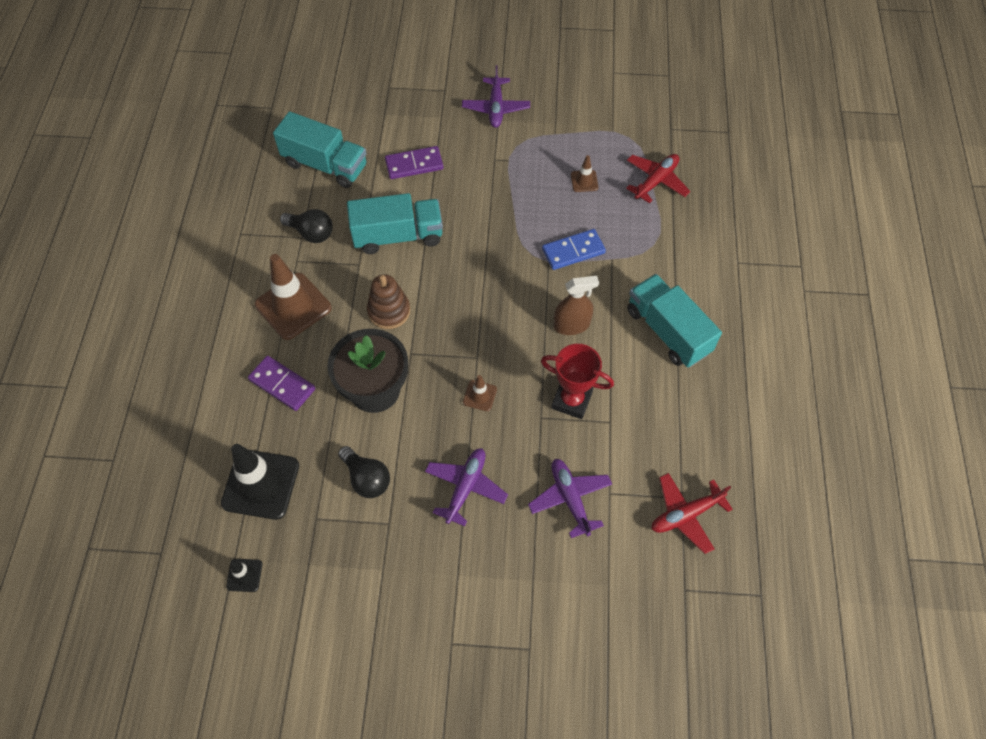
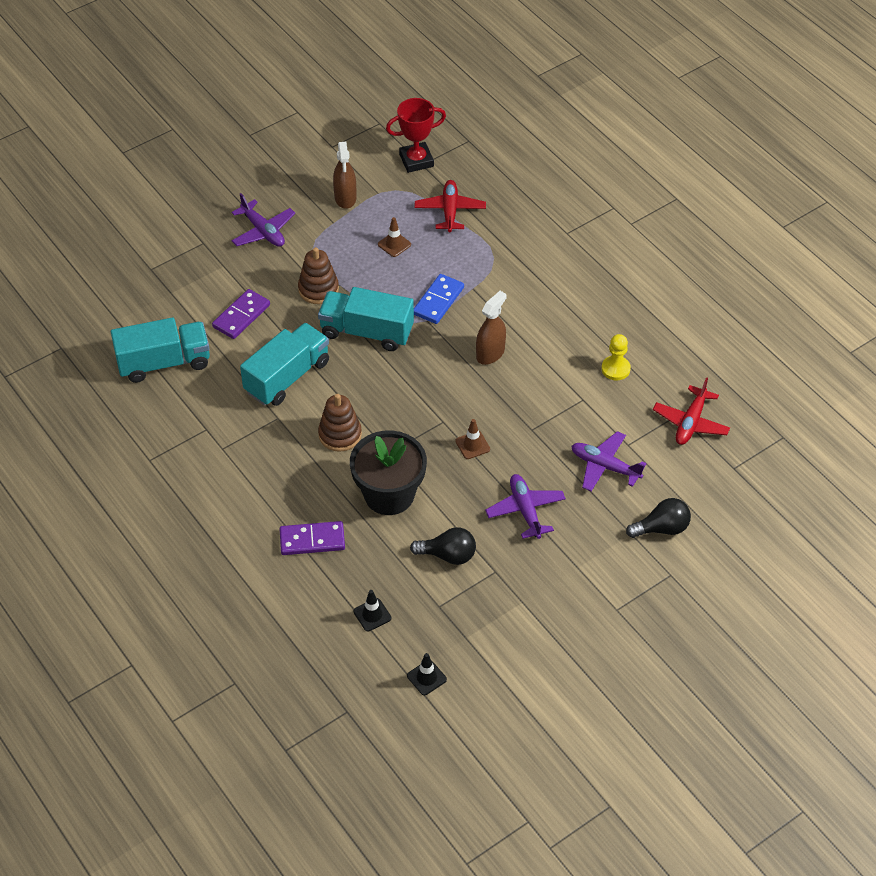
camera: 40 degrees left, 10 degrees down
black traffic cone [221,444,299,520] -> black traffic cone [353,590,391,631], size x0.47
brown traffic cone [255,254,332,340] -> none
black light bulb [280,209,333,243] -> black light bulb moved to [626,498,691,538]
red trophy [541,344,614,419] -> red trophy moved to [386,98,446,173]
turquoise truck [627,274,722,367] -> turquoise truck moved to [318,287,414,351]
none -> brown stacking toy [298,247,339,304]
none -> brown spray bottle [333,142,356,209]
none -> yellow pawn [601,334,631,380]

